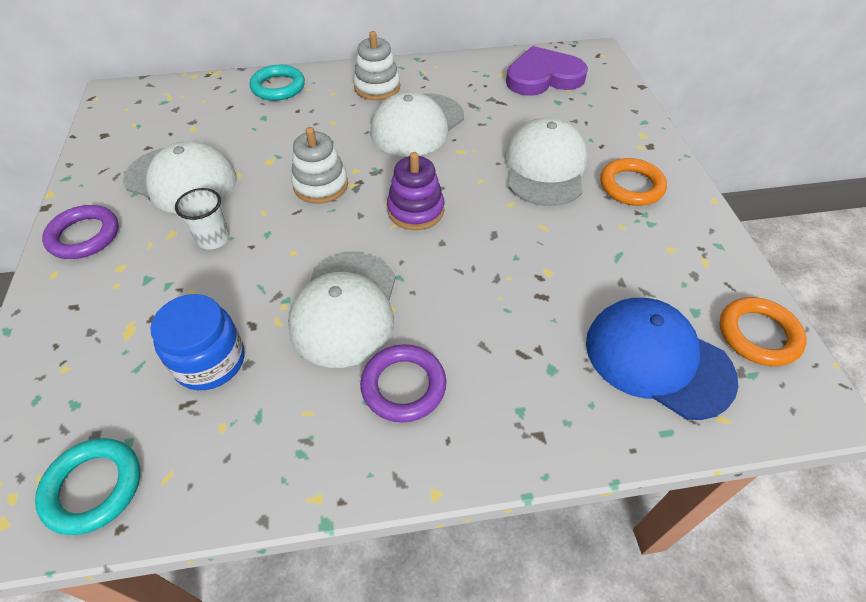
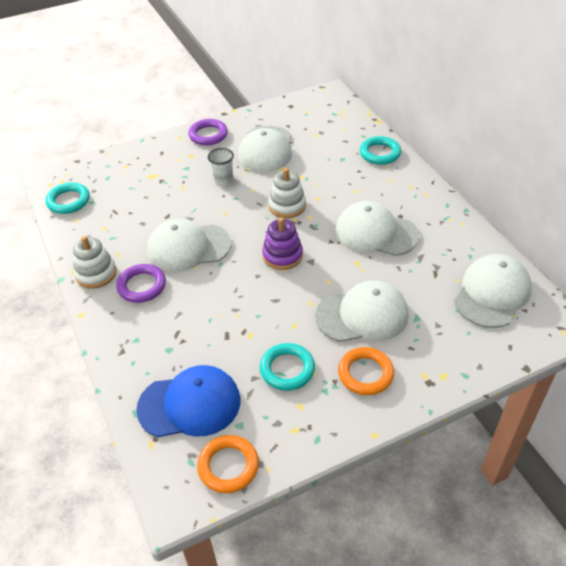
camera: 75 degrees right, 5 degrees down
blue jar [151,294,245,390] -> none
white stacking toy [353,31,400,100] -> white stacking toy moved to [73,236,117,289]
purple heart [506,46,588,96] -> white cap [454,254,532,328]
blue cap [586,298,738,420] -> blue cap turned 60 degrees clockwise [136,365,240,438]
none -> turquoise ring [260,343,315,391]

